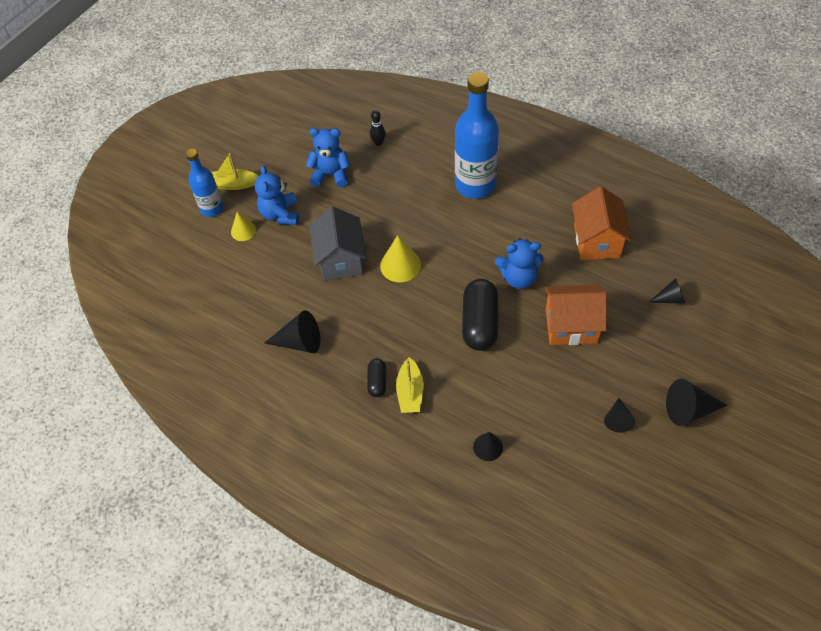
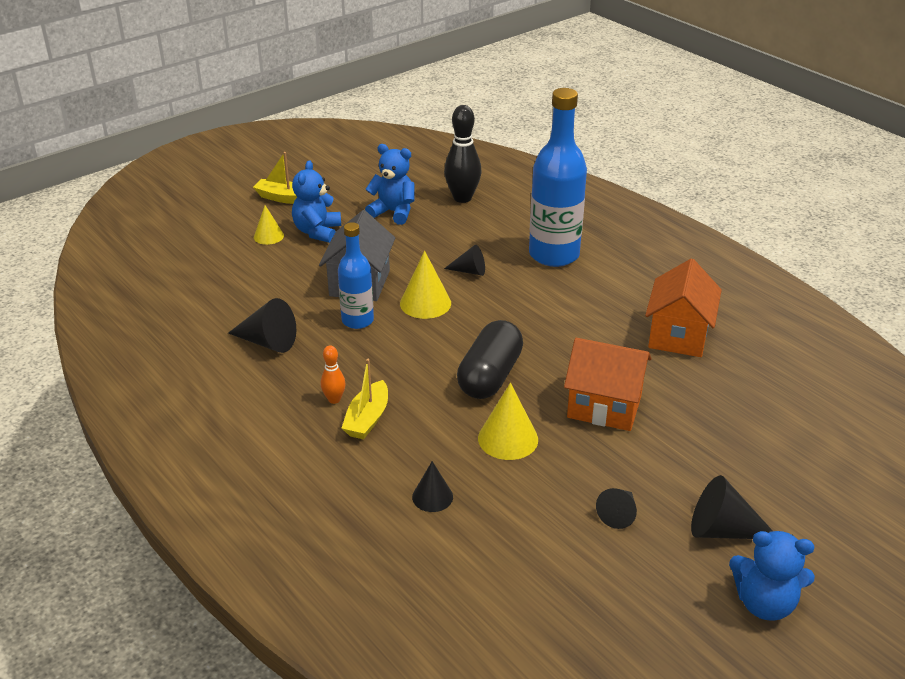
camera: 15 degrees right, 20 degrees down
blue bottle [186,149,224,217] -> blue bottle moved to [338,222,374,329]
black capsule [367,359,386,397] -> orange bowling pin [321,345,346,404]
black bowling pin [370,110,386,146] -> black bowling pin [444,105,482,203], size x1.93
blue teddy bear [495,238,544,289] -> blue teddy bear moved to [729,531,815,621]
black cone [648,278,686,304] -> black cone moved to [444,245,485,276]
none -> yellow cone [478,383,538,460]

